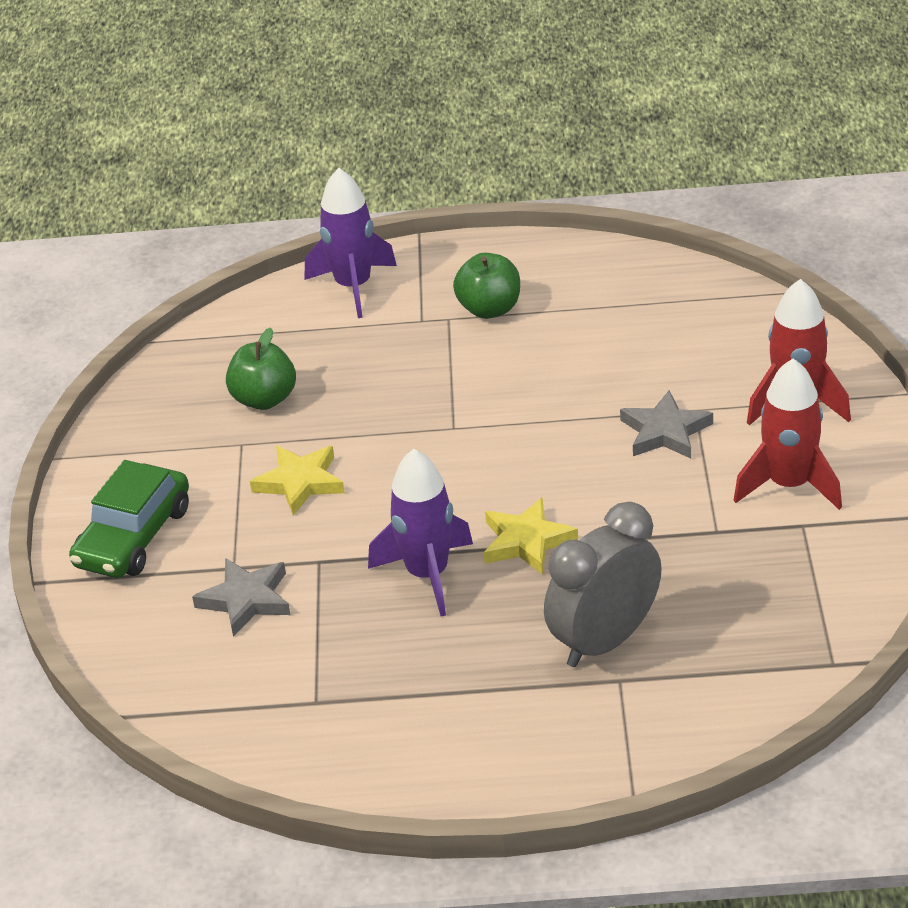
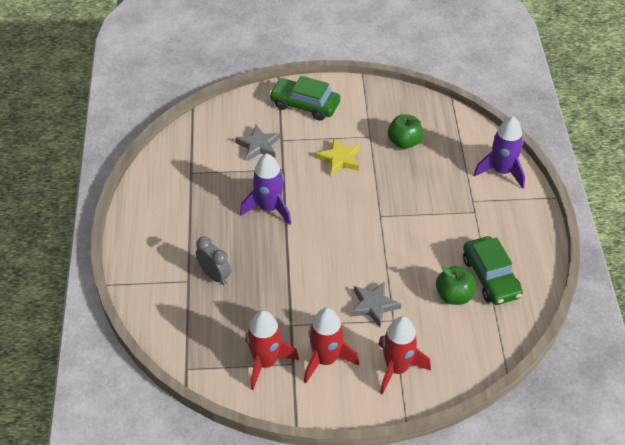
camera: 85 degrees right, 10 degrees up
green apple [453,253,520,319] -> green apple moved to [436,266,476,305]
yellow star [484,498,578,575] -> none
grey clock [544,502,662,667] -> grey clock [196,237,231,285], size x0.64
none -> red rocket [245,310,299,390]
none -> green car [463,236,523,305]

